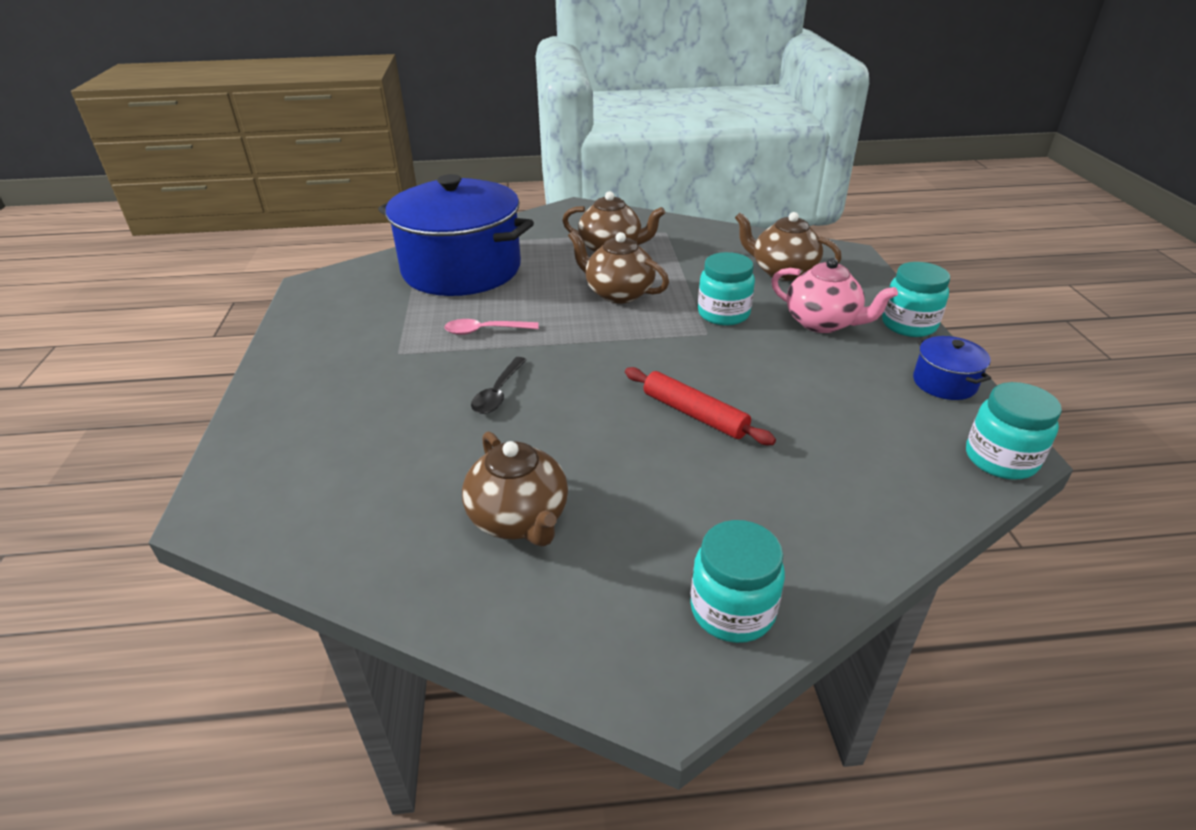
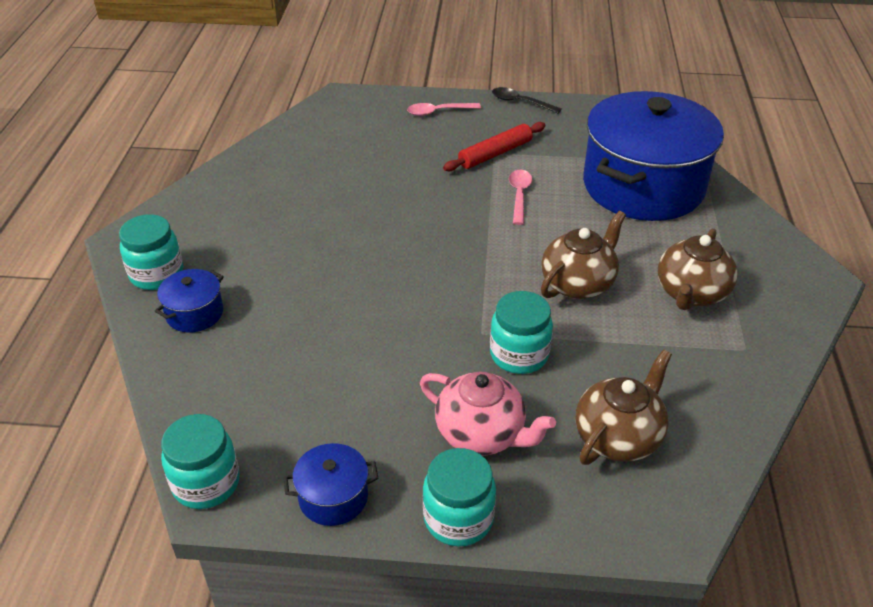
camera: 100 degrees right, 5 degrees up
brown teapot [462,431,568,546] -> none
black spoon [471,357,526,414] -> black spoon moved to [492,87,562,114]
red rolling pin [625,367,776,445] -> red rolling pin moved to [443,122,546,171]
pink teapot [771,258,898,333] -> pink teapot turned 105 degrees counterclockwise [420,371,556,456]
none -> blue pot [155,269,224,333]
none -> pink spoon [407,103,481,116]

